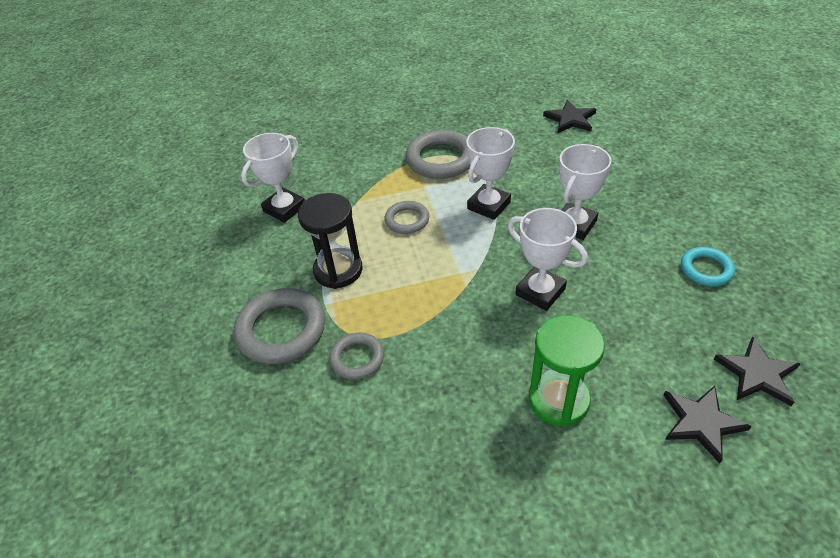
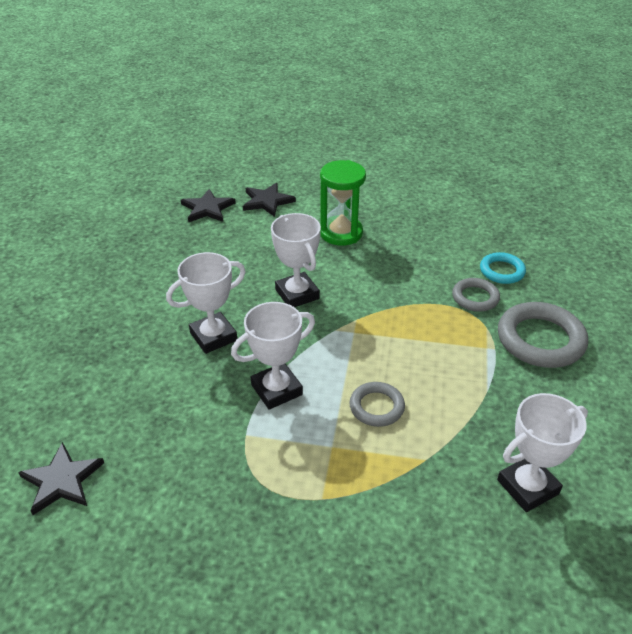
camera: 160 degrees left, 5 degrees down
black hourglass [298,193,362,289] -> none
grey ring [405,130,470,179] -> none
turquoise ring [681,247,735,286] -> turquoise ring moved to [480,252,526,284]

